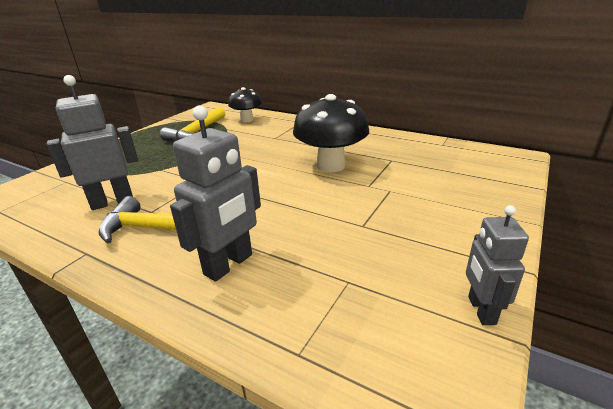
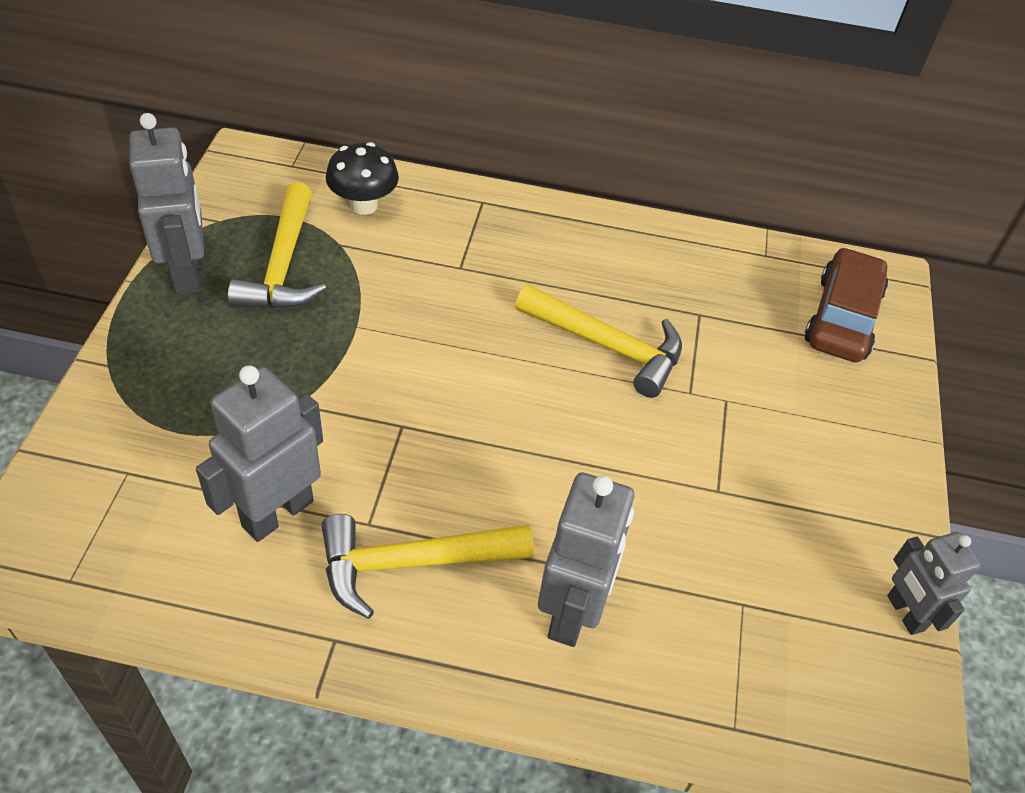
camera: 25 degrees left, 20 degrees up
black mushroom [293,94,369,172] -> yellow hammer [515,285,682,398]
none -> grey robot [129,113,204,295]
none -> brown car [805,247,888,362]

